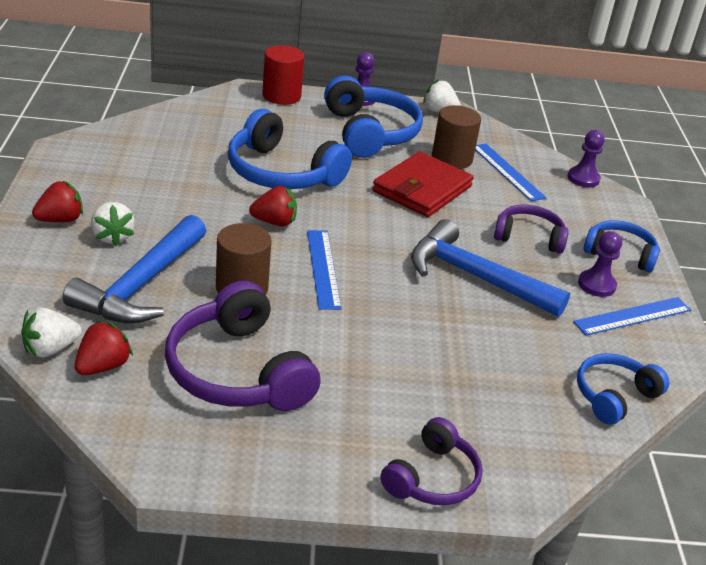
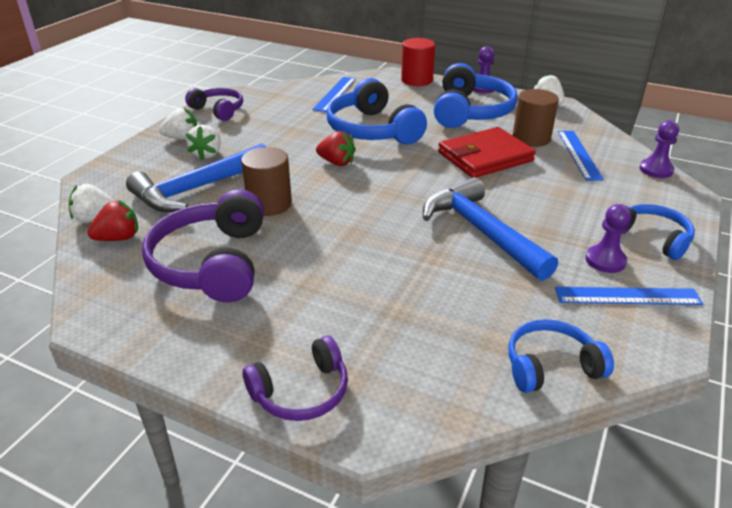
camera: 30 degrees right, 0 degrees up
red strawberry [32,181,83,222] -> white strawberry [159,108,197,140]
blue ruler [307,230,342,310] -> blue ruler moved to [312,77,356,112]
purple headphones [494,205,569,254] -> purple headphones moved to [185,88,243,121]

